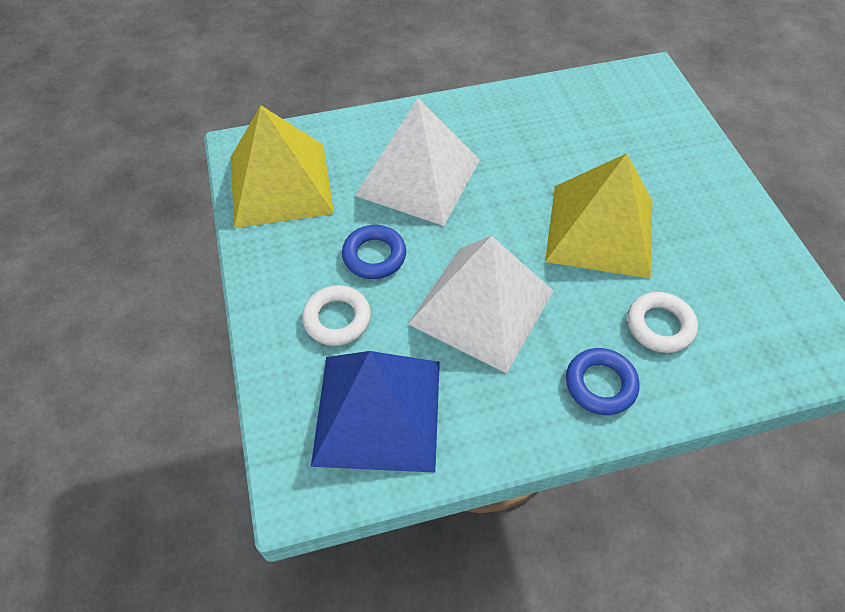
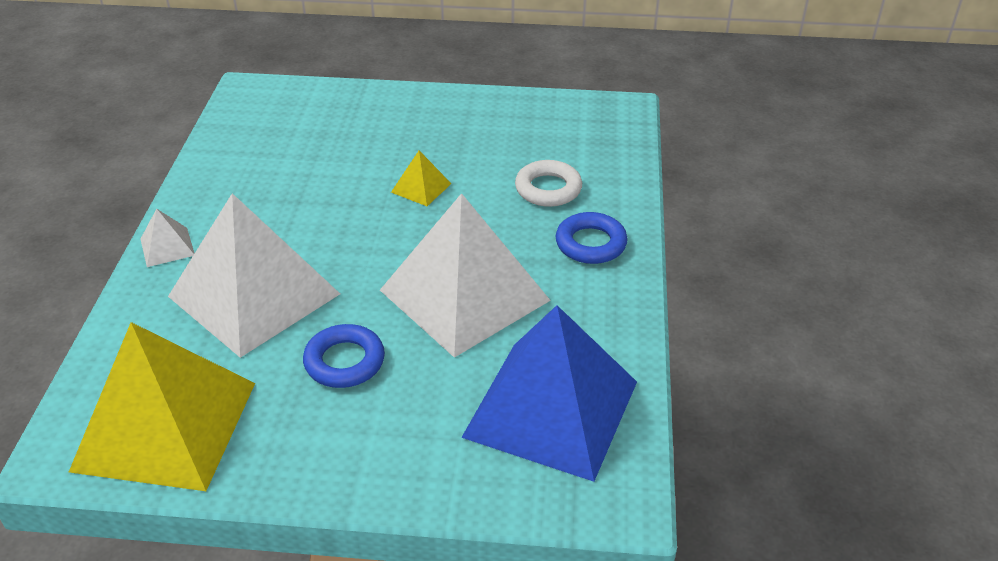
camera: 70 degrees left, 15 degrees down
white ring [302,285,371,346] -> none
yellow pyramid [545,153,652,279] -> yellow pyramid [391,151,452,206], size x0.40
none -> white pyramid [140,209,195,267]

